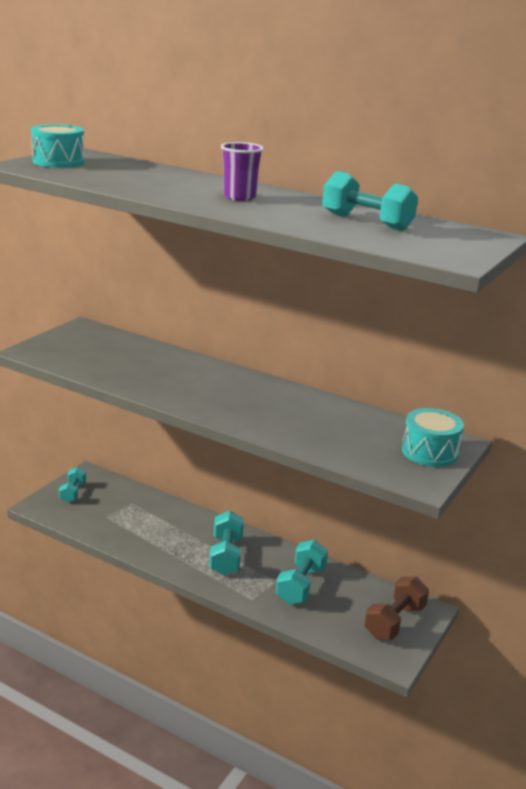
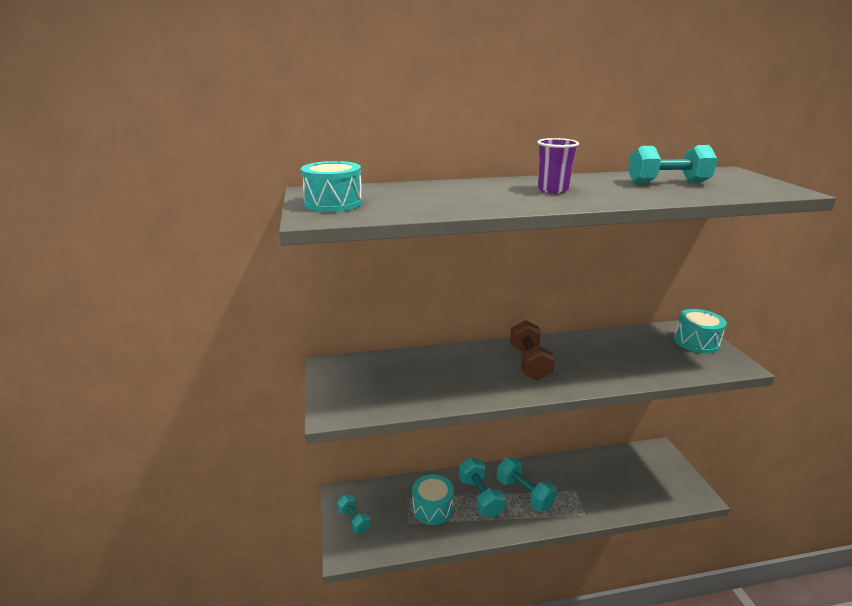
camera: 40 degrees left, 0 degrees up
turquoise dumbbell [276,540,328,605] -> turquoise dumbbell moved to [459,458,505,518]
brown dumbbell [364,576,429,640] -> brown dumbbell moved to [510,320,555,381]
none -> turquoise drum [412,474,454,525]

